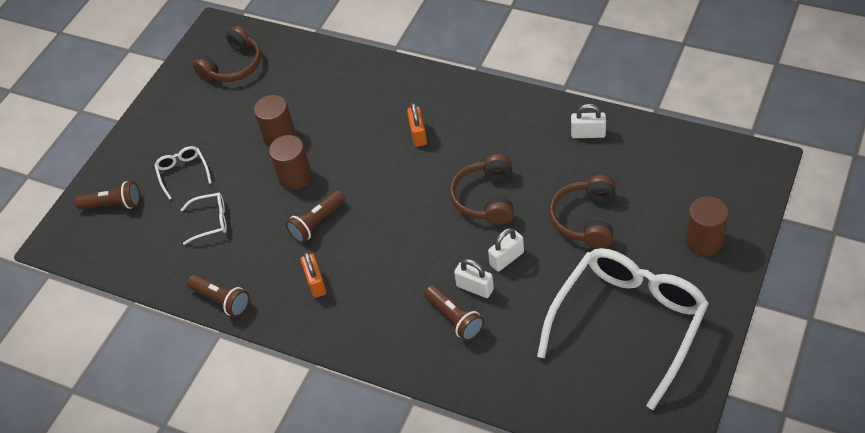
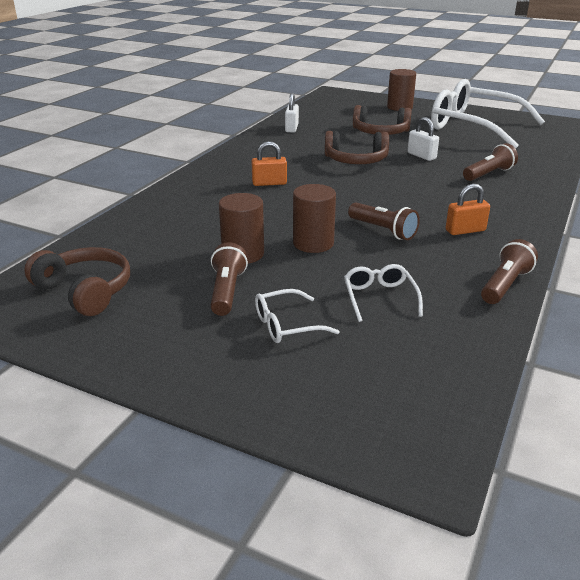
camera: 95 degrees left, 20 degrees down
brown flashlight [74,181,140,209] -> brown flashlight moved to [210,242,248,316]
white padlock [454,259,494,298] -> none

